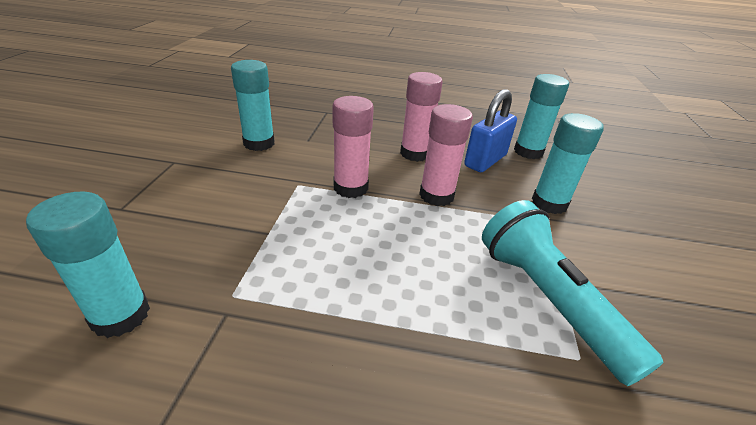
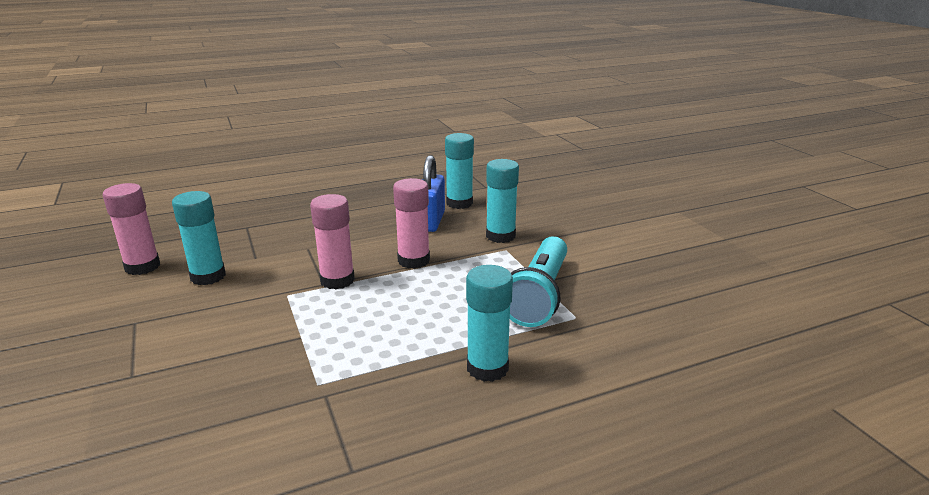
camera: 30 degrees left, 10 degrees down
turquoise glue stick [26,192,150,338] -> turquoise glue stick moved to [466,265,513,382]
pink glue stick [400,72,443,162] -> pink glue stick moved to [103,183,160,275]
turquoise flashlight [482,200,664,386] -> turquoise flashlight turned 105 degrees counterclockwise [510,236,567,327]

